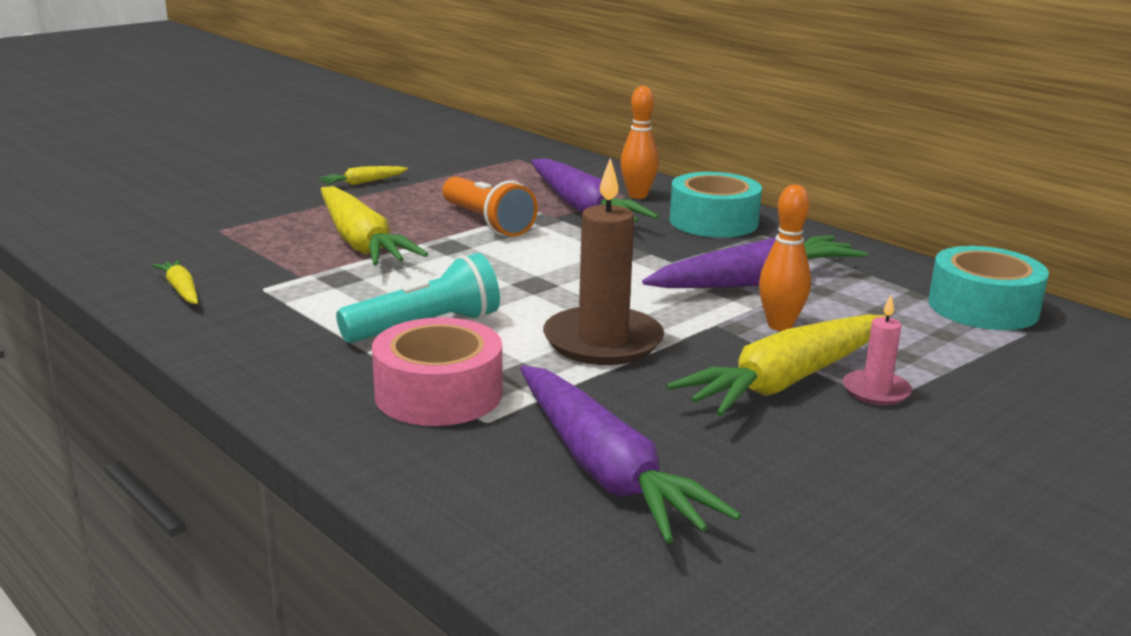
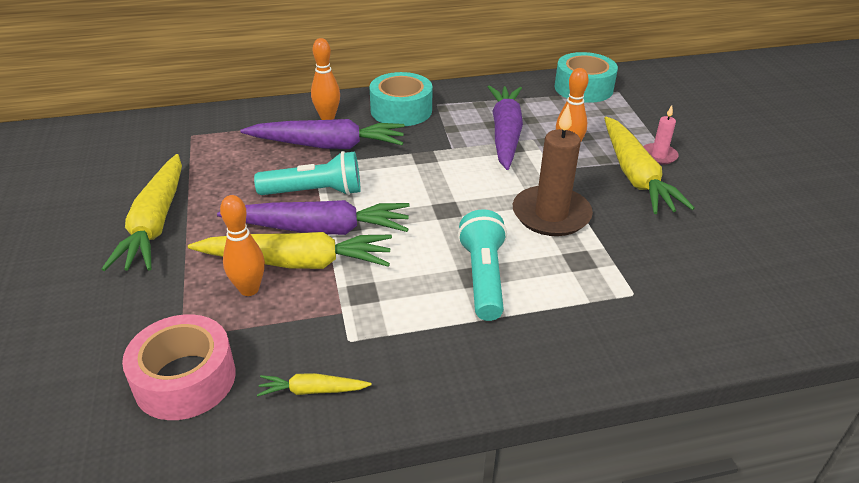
camera: 60 degrees left, 15 degrees up
yellow carrot [318,166,408,185] -> yellow carrot [102,154,182,271], size x2.17
pink tape [372,317,502,426] -> pink tape moved to [122,314,236,420]
orange flashlight [442,176,538,237] -> turquoise flashlight [254,151,360,195]
purple carrot [520,365,741,543] -> purple carrot moved to [217,200,410,235]
none -> orange bowling pin [220,195,265,296]

